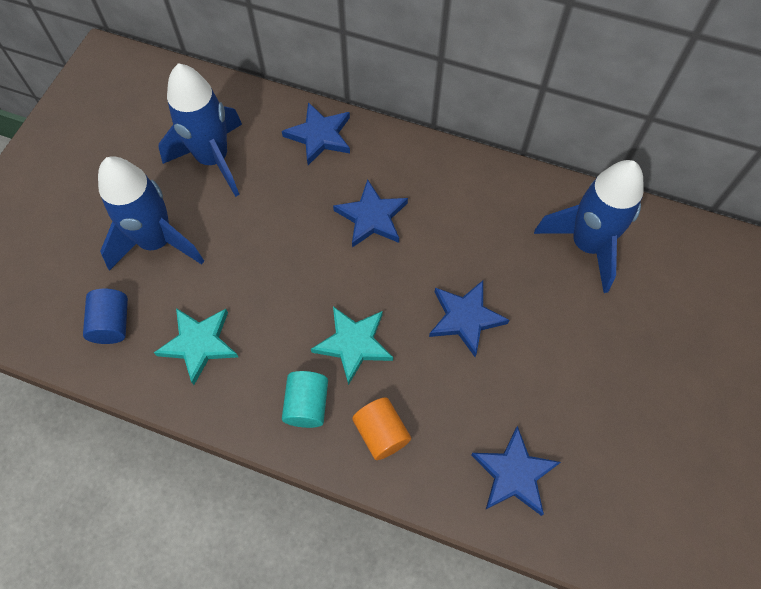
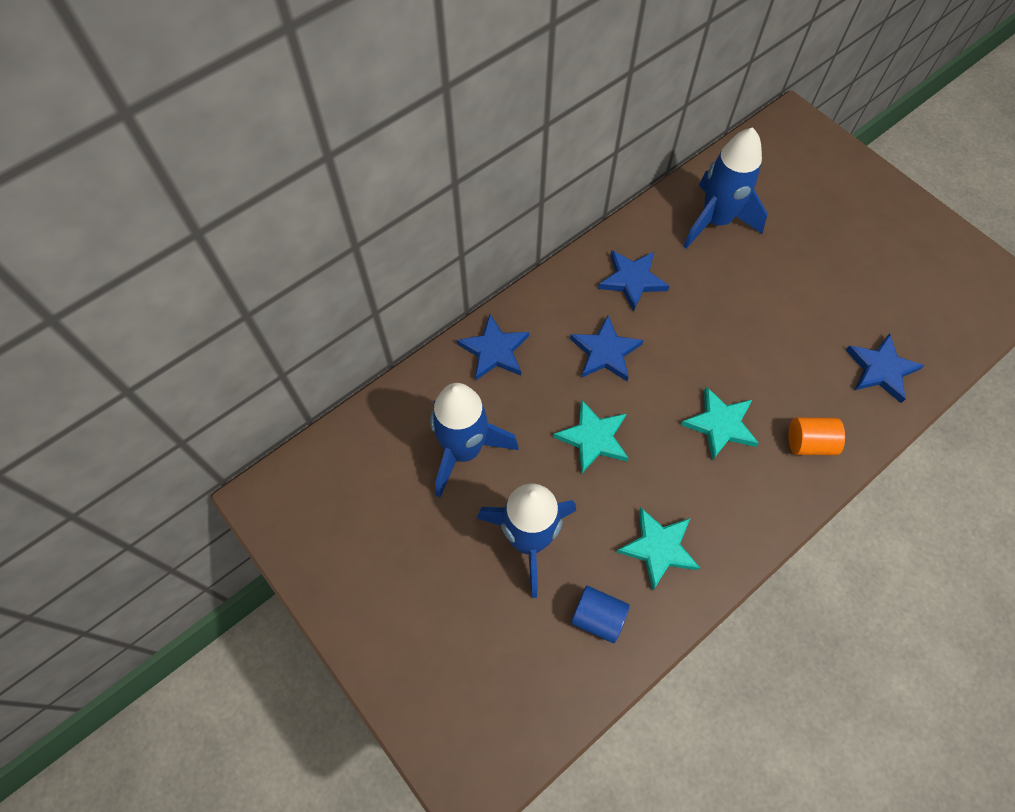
camera: 60 degrees left, 0 degrees up
turquoise cylinder [282,371,328,428] -> none
blue star [429,280,509,357] -> blue star moved to [598,250,670,311]
none -> turquoise star [553,399,628,474]

